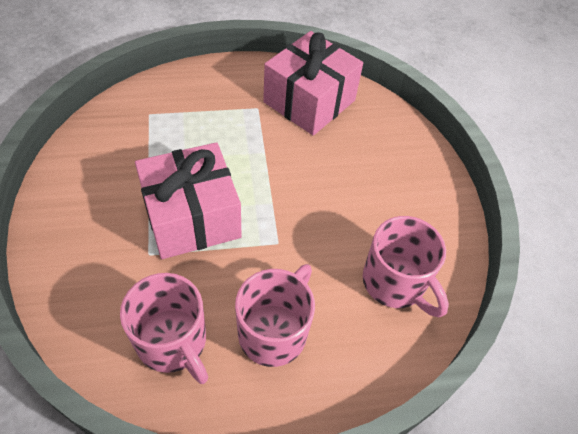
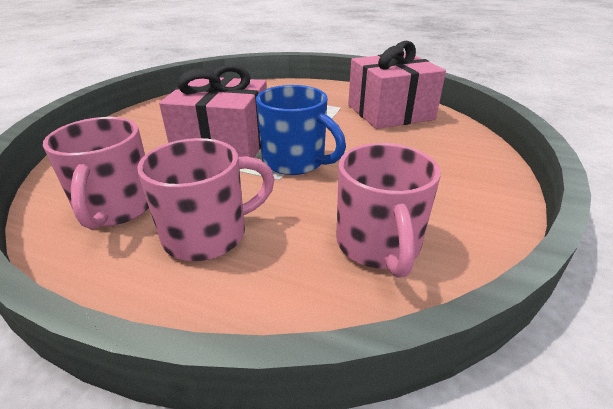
camera: 35 degrees right, 20 degrees down
none -> blue mug [256,85,346,175]

